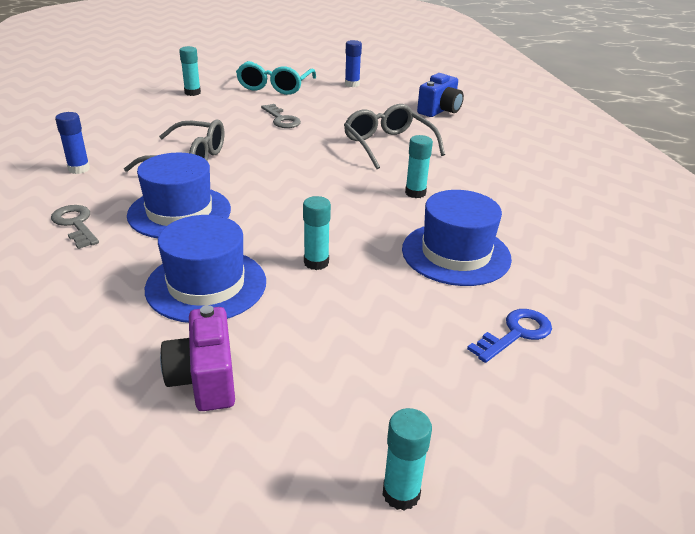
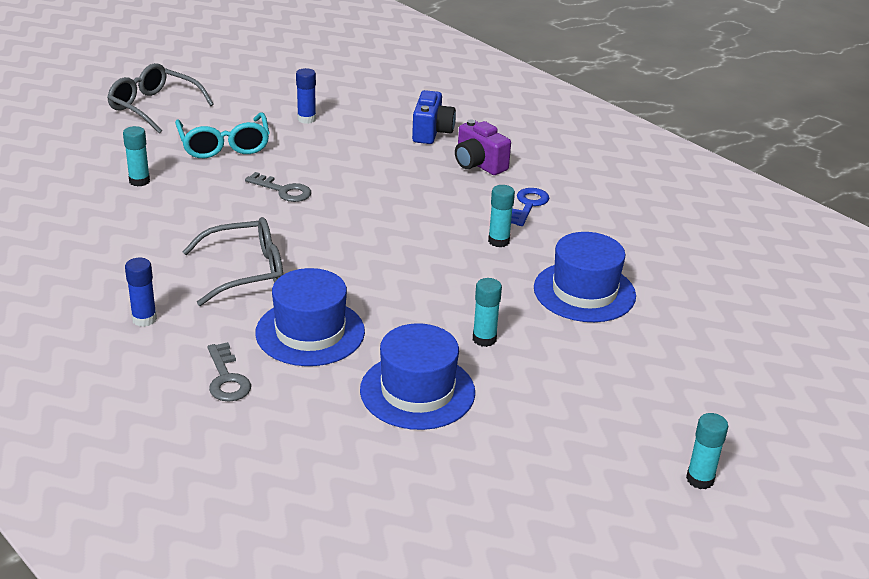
camera: 30 degrees left, 0 degrees up
grey key [51,205,99,249] -> grey key turned 135 degrees counterclockwise [207,342,251,402]
purple camera [160,305,235,411] -> purple camera moved to [455,119,511,175]
grey glasses [344,104,445,169] -> grey glasses moved to [107,63,214,133]
blue key [467,309,552,363] -> blue key moved to [511,188,549,226]

